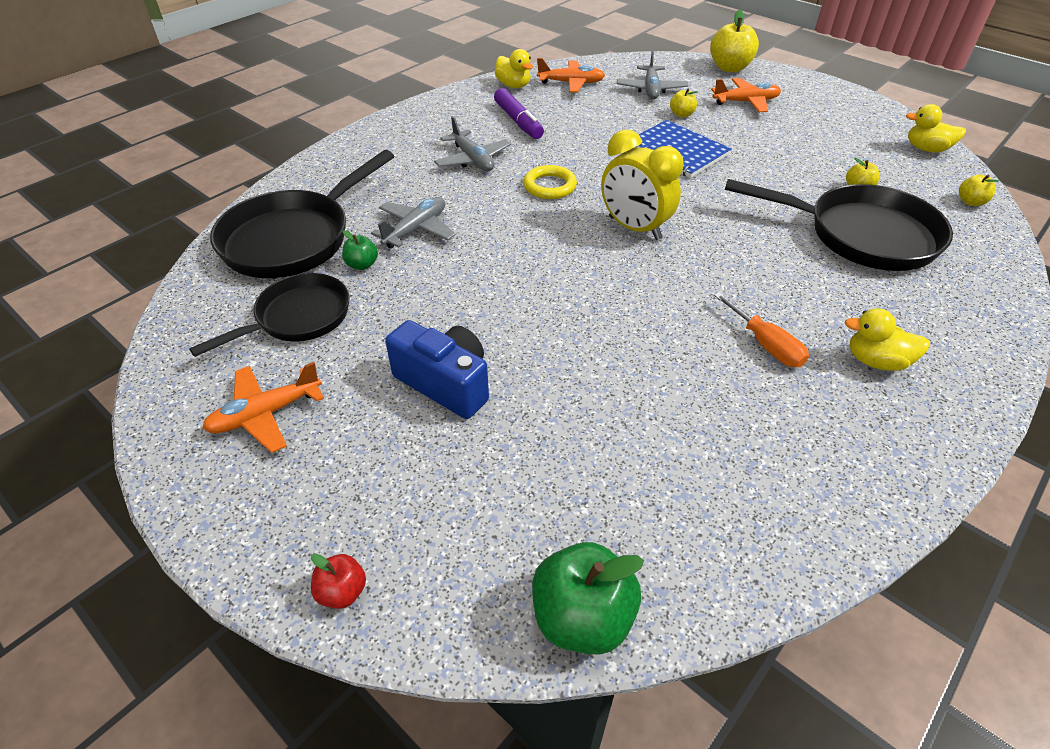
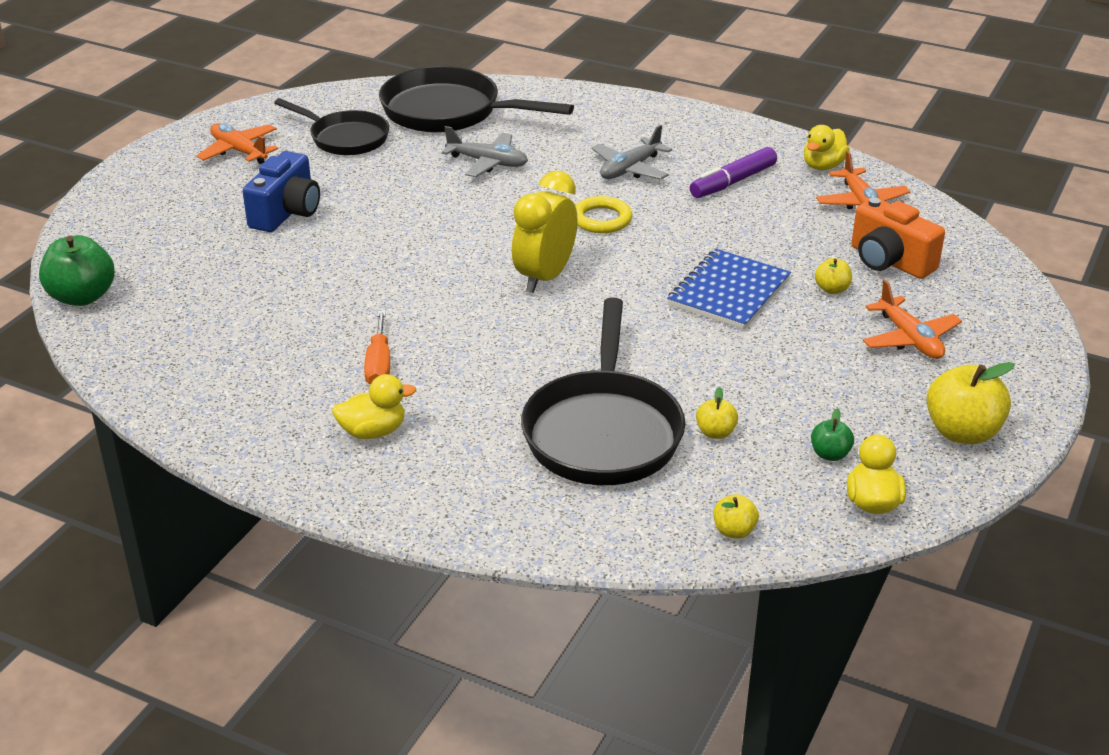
camera: 75 degrees right, 10 degrees down
red apple [311,553,366,609] -> none
green apple [342,230,378,270] -> green apple moved to [811,408,854,461]
grey plane [617,50,689,99] -> orange camera [851,197,945,279]
yellow apple [710,10,759,72] -> yellow apple moved to [926,362,1015,444]
orange screwdriver [714,292,809,367] -> orange screwdriver turned 45 degrees counterclockwise [364,310,390,384]
yellow duck [845,308,930,371] -> yellow duck turned 75 degrees clockwise [332,374,416,439]

